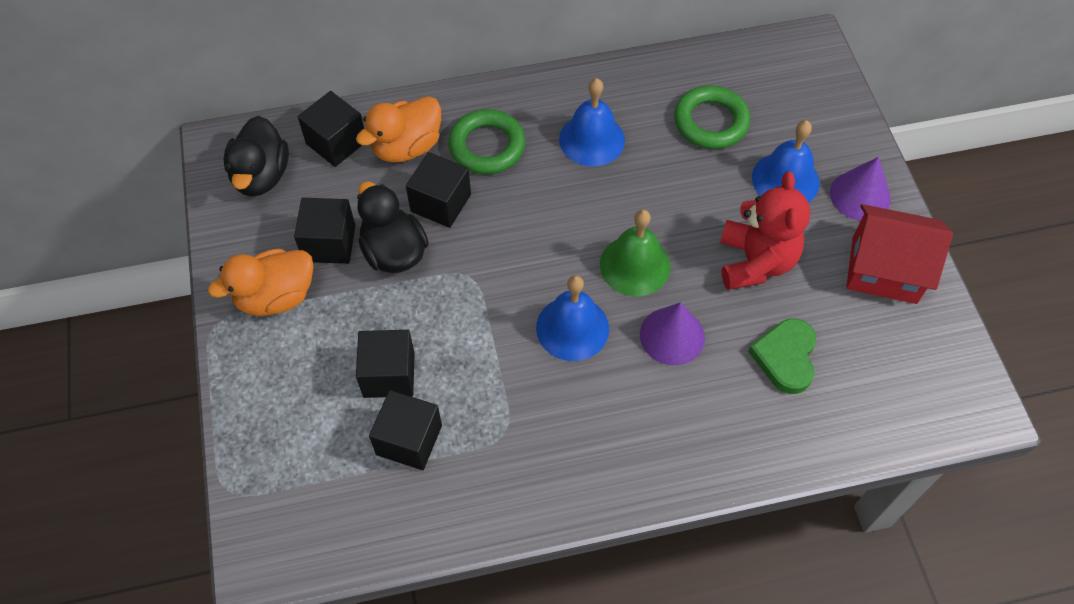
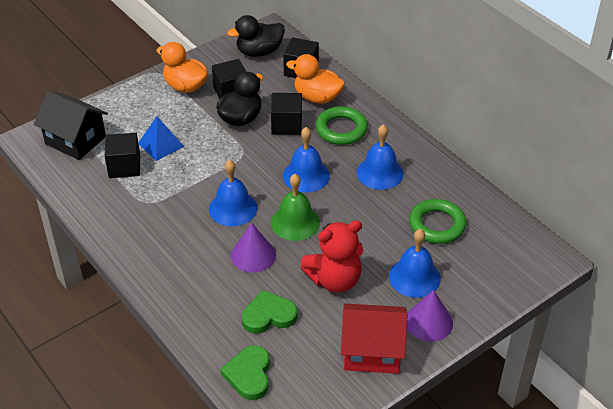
camera: 65 degrees right, 15 degrees down
black cube [356,330,415,398] -> blue pyramid [138,116,184,161]
red house [846,204,953,304] -> red house turned 75 degrees counterclockwise [341,304,408,374]
none -> black house [34,91,108,160]
none -> green heart [220,345,270,400]
none -> blue bell [283,127,330,193]

